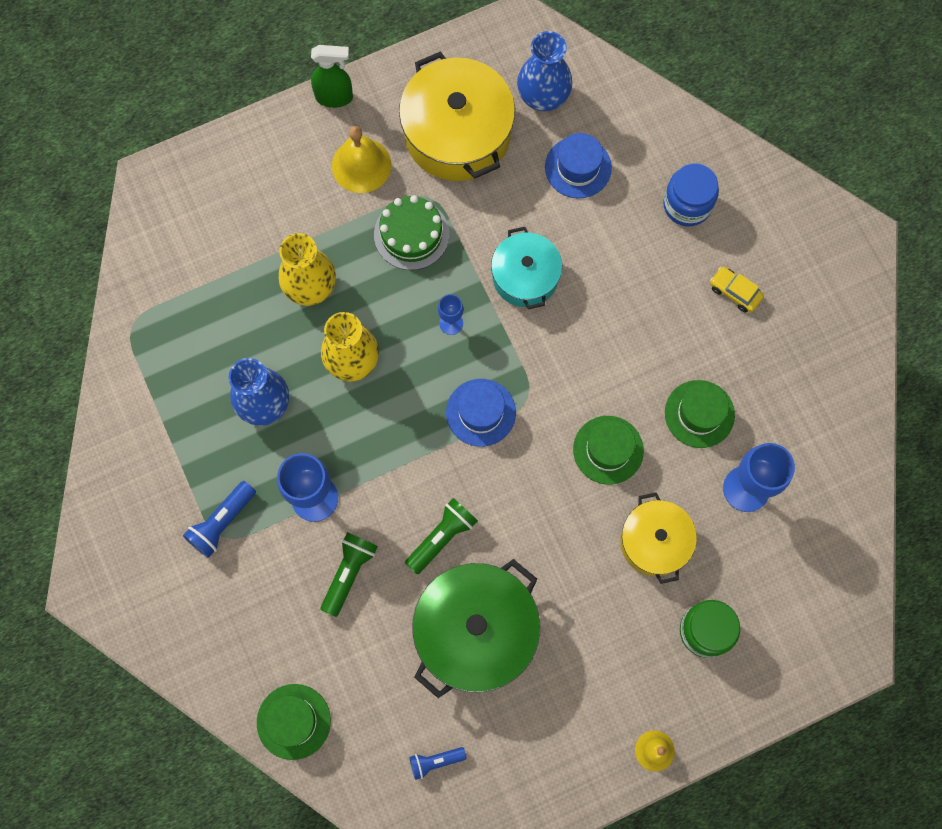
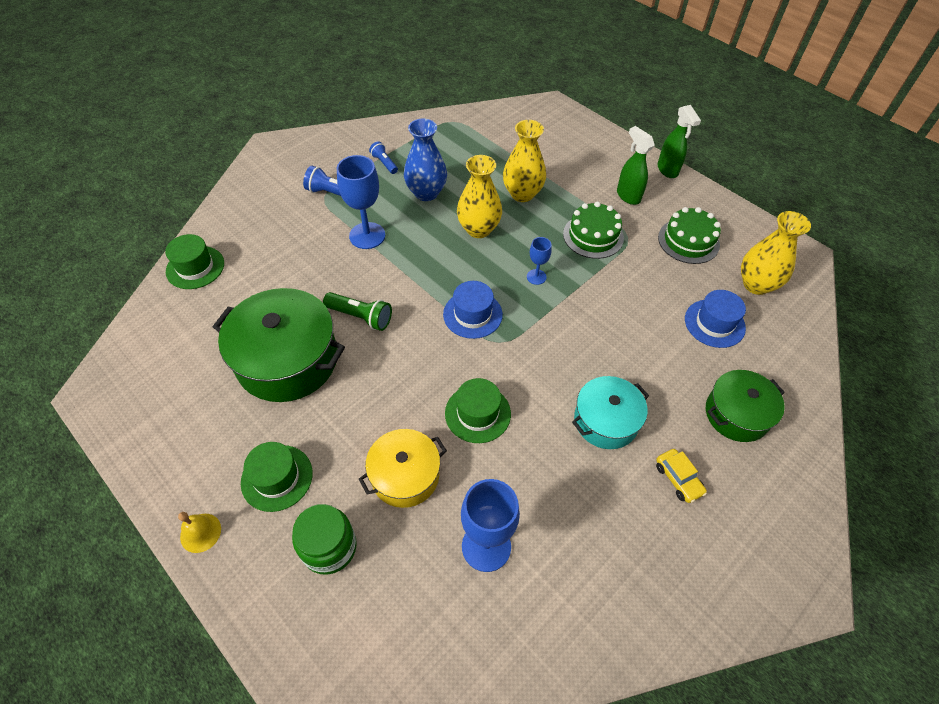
camera: 70 degrees right, 20 degrees down
green flashlight [321,532,378,617] -> none
yellow bell [332,126,391,193] -> green spray bottle [617,126,655,205]
yellow pot [399,51,515,181] -> green cake [658,207,721,264]
blue flashlight [409,747,467,780] -> blue flashlight moved to [369,141,398,174]
turquoise pot [491,227,562,309] -> turquoise pot moved to [572,376,649,449]
blue vase [517,31,572,112] -> yellow vase [741,211,811,295]
blue jar [663,163,719,226] -> green pot [706,370,785,442]
green hat [665,380,735,448] -> green hat moved to [241,442,313,512]
yellow car [710,267,764,313] -> yellow car turned 135 degrees clockwise [656,449,707,503]

